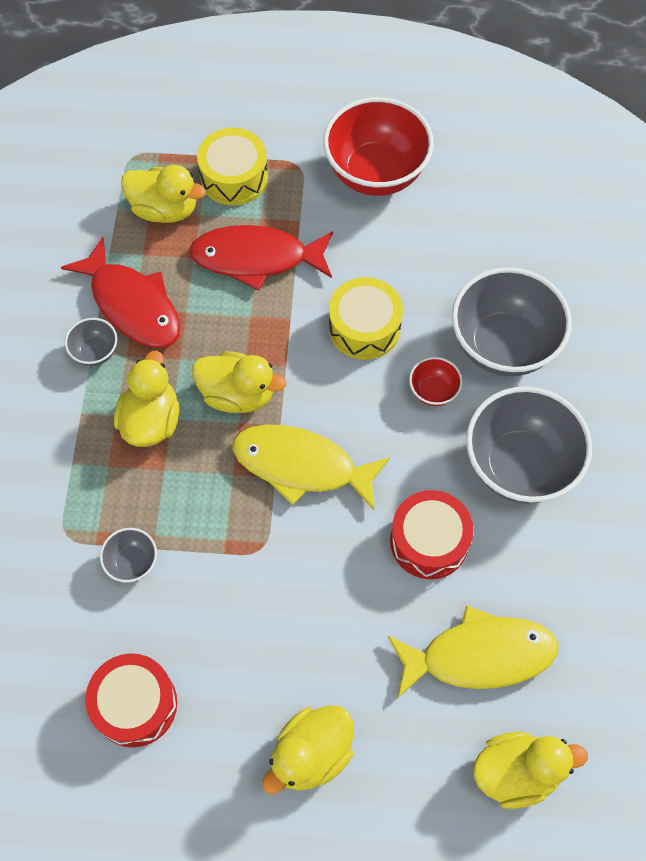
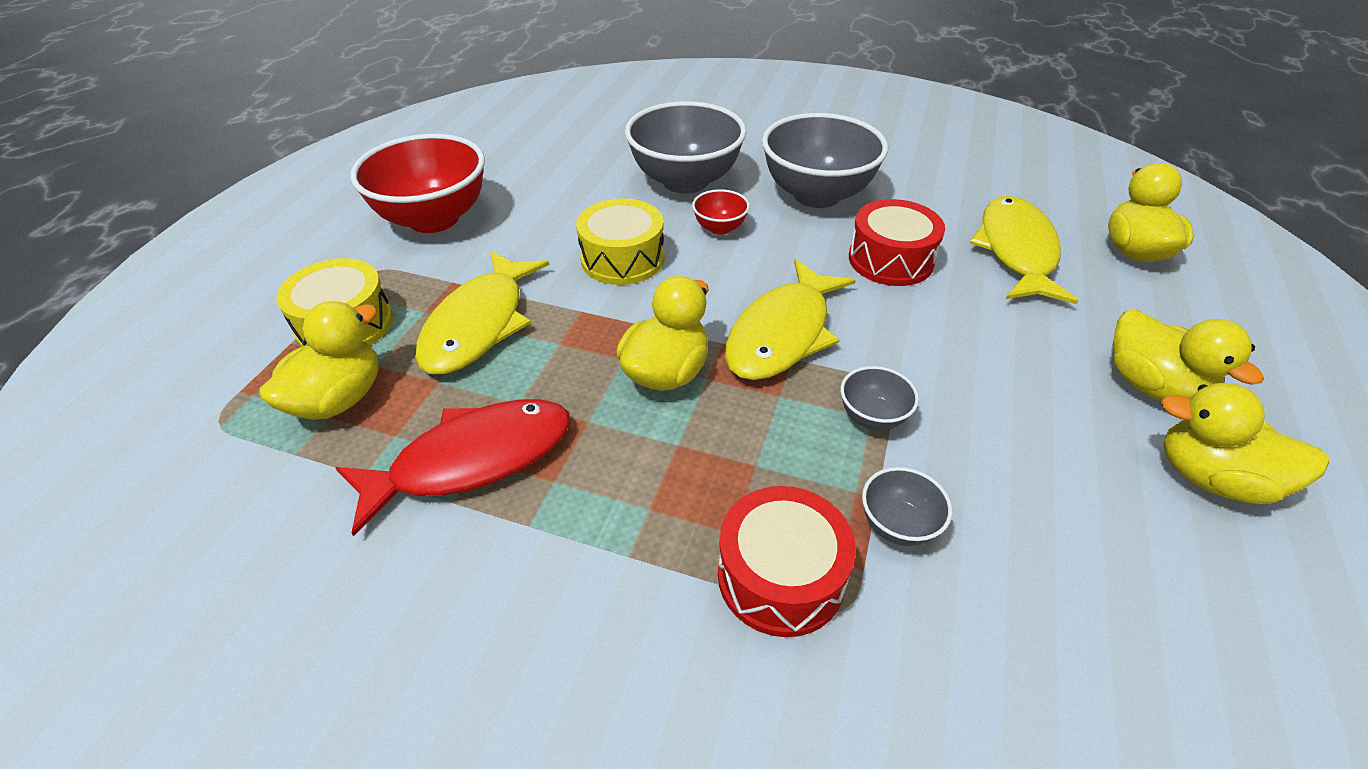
camera: 75 degrees left, 20 degrees down
grey bowl [65,318,117,366] -> grey bowl moved to [841,366,919,430]
red drum [85,653,177,748] -> red drum moved to [718,486,856,637]
yellow duck [114,350,179,447] -> yellow duck moved to [1160,383,1329,504]
red fish [189,225,333,291] -> yellow fish [415,250,549,374]

